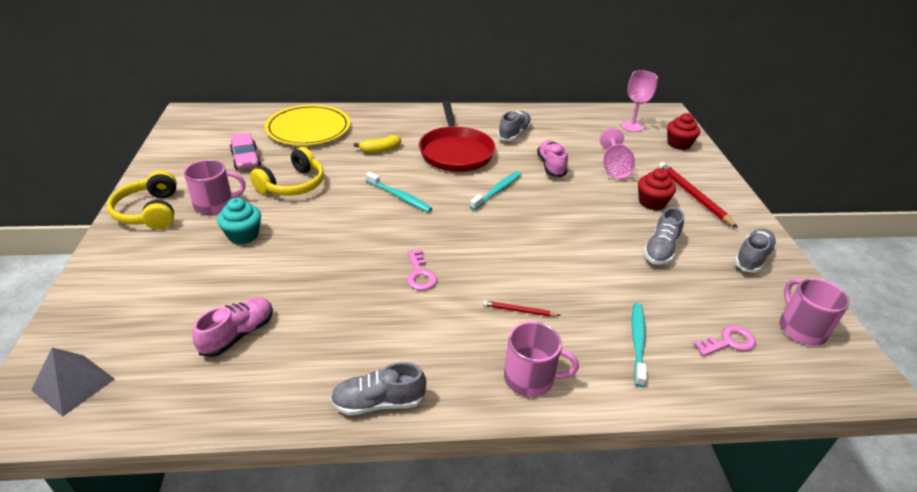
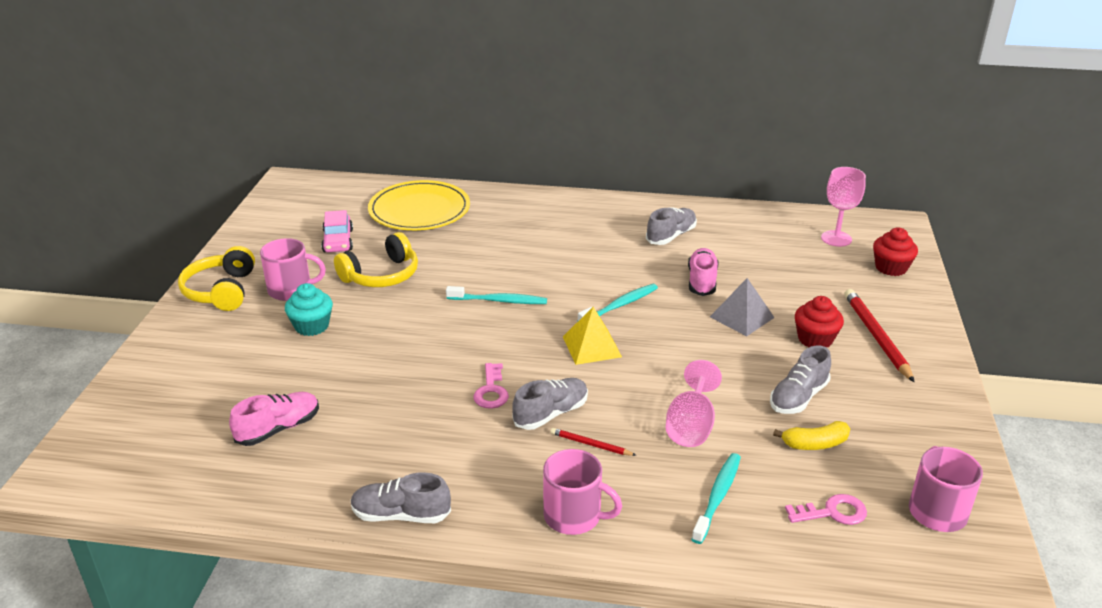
camera: 15 degrees right, 5 degrees down
grey pyramid [31,348,115,417] -> grey pyramid moved to [710,278,775,336]
yellow banana [354,135,401,153] -> yellow banana moved to [773,421,850,450]
turquoise toothbrush [366,172,432,212] -> turquoise toothbrush turned 45 degrees counterclockwise [446,286,547,304]
red pan [419,100,496,172] -> none
pink goblet [600,128,635,179] -> pink goblet moved to [665,360,722,447]
grey shoe [734,229,777,273] -> grey shoe moved to [512,378,588,430]
none -> yellow pyramid [563,307,622,365]

